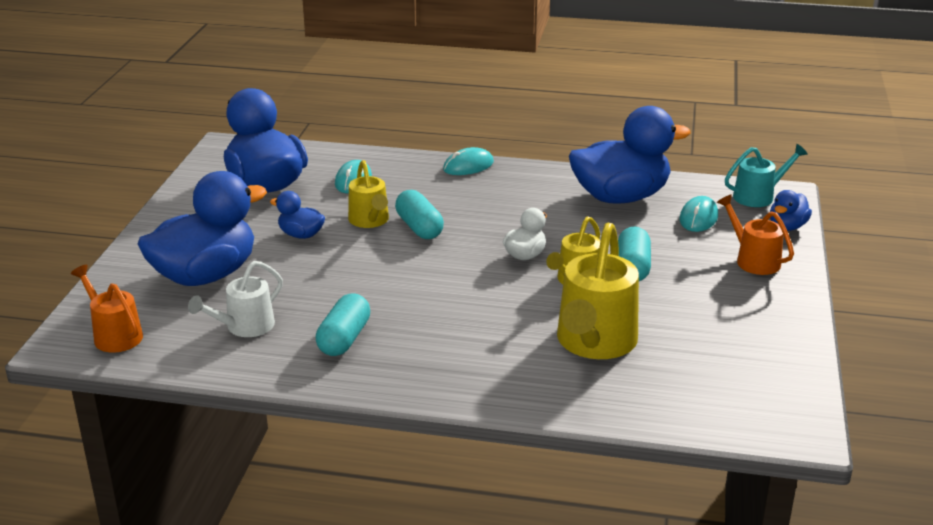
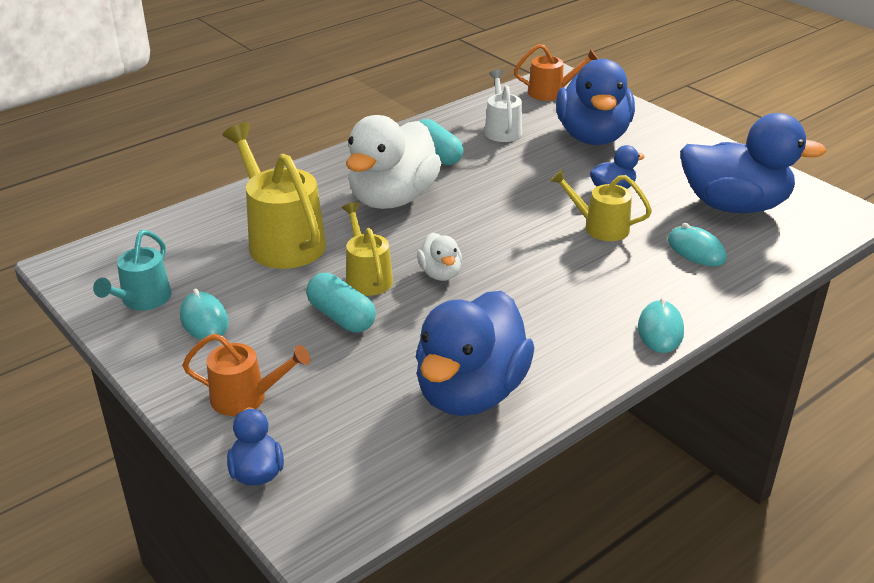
camera: 130 degrees right, 5 degrees up
turquoise capsule [395,190,444,239] -> none
turquoise mouse [680,196,718,232] -> turquoise mouse moved to [180,289,229,340]
turquoise watering can [725,144,808,207] -> turquoise watering can moved to [93,230,172,310]
none -> white duck [346,115,441,209]

